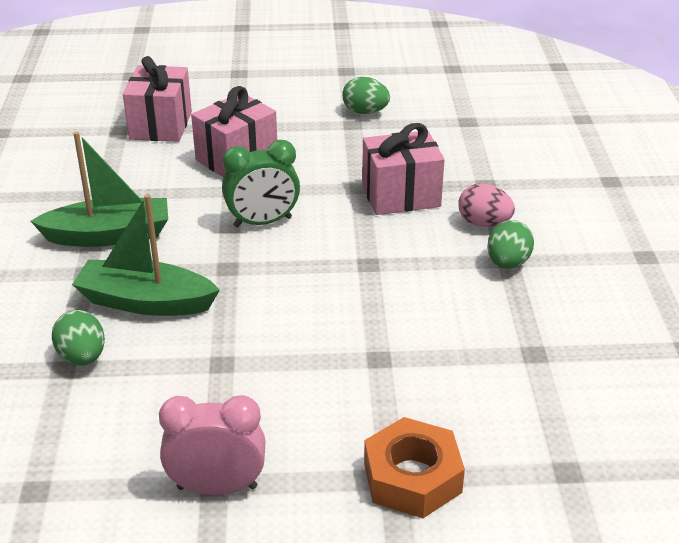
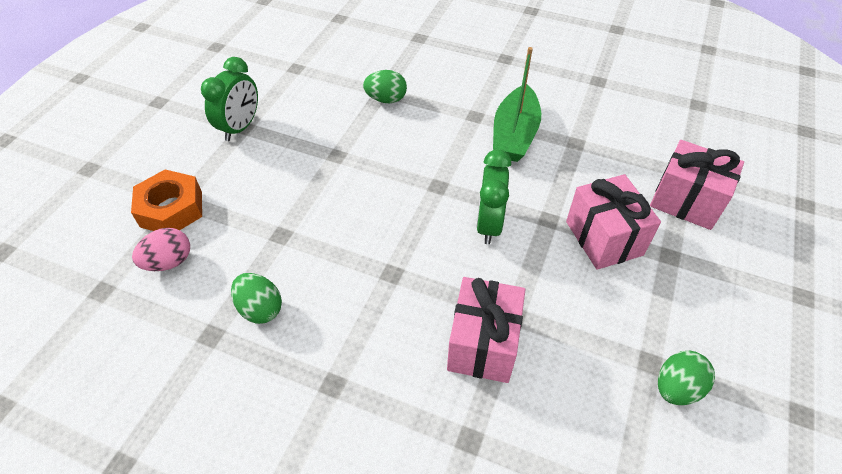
camera: 115 degrees right, 15 degrees up
green boat [72,194,220,316] -> none
pink clock [159,395,266,495] -> green clock [201,57,258,141]
pink egg [458,183,515,227] -> pink egg moved to [132,228,190,271]
green egg [487,220,534,269] -> green egg moved to [231,273,282,324]

